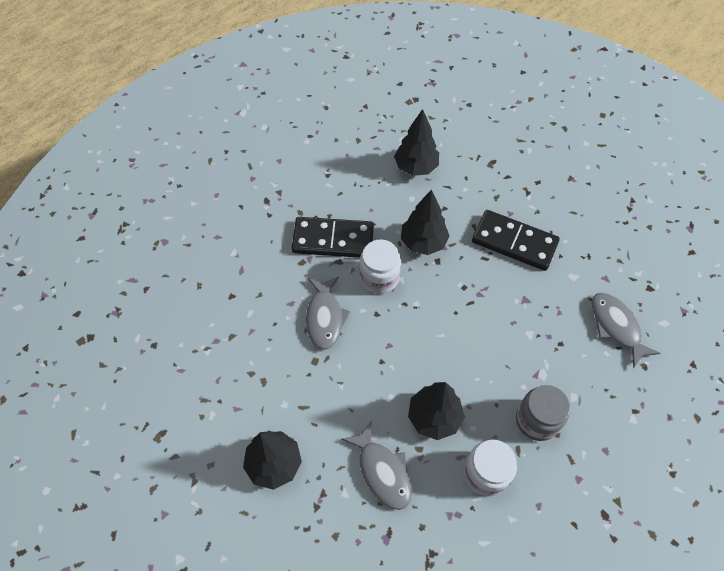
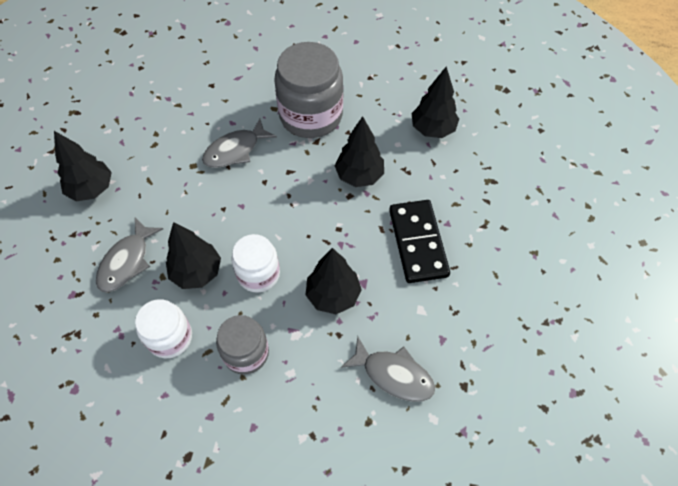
camera: 55 degrees right, 0 degrees up
black domino [291,217,374,258] -> grey jar [274,42,343,138]
white jar [360,239,401,294] -> white jar moved to [231,234,280,293]
grey fish [591,293,661,368] -> grey fish turned 90 degrees clockwise [341,336,435,402]
none -> black tree [306,248,362,314]

